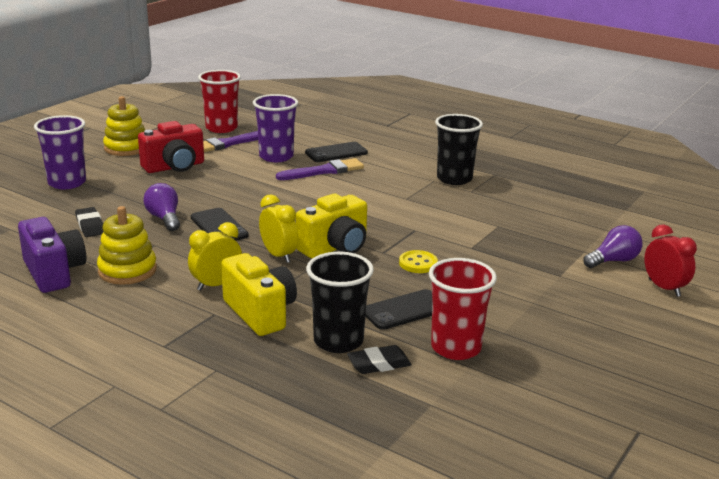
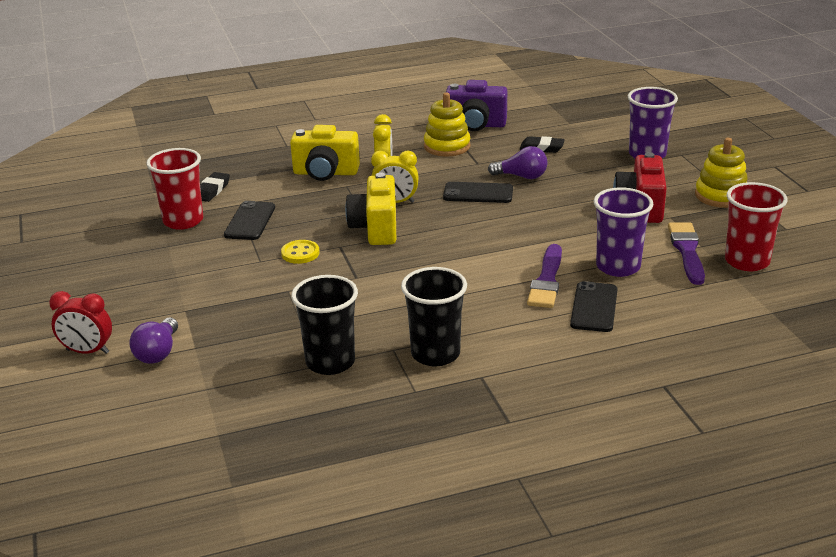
camera: 130 degrees right, 5 degrees up
black cup [306,252,374,353] -> black cup moved to [291,275,358,375]

